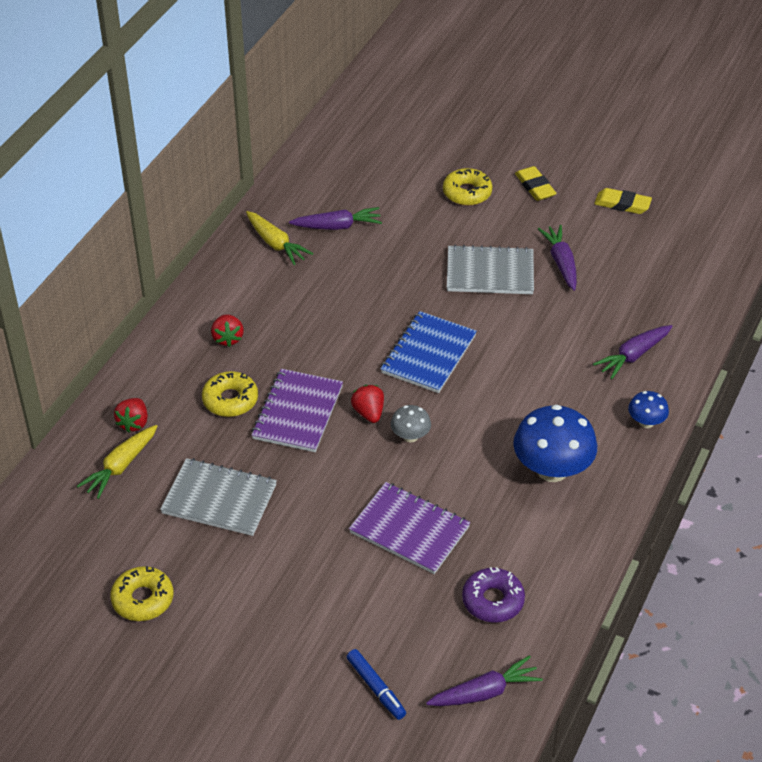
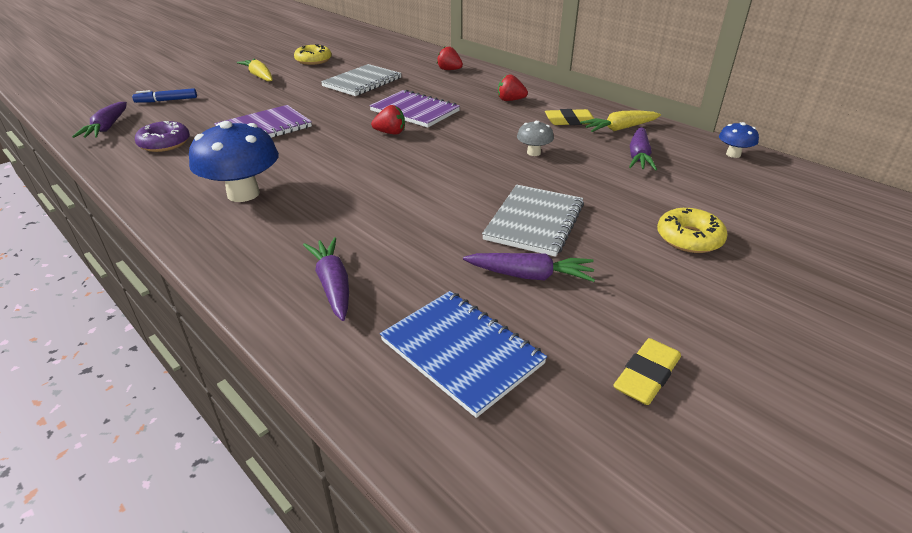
camera: 110 degrees right, 10 degrees down
yellow carrot [77,425,158,499] -> yellow carrot moved to [237,59,272,82]
yellow donut [202,371,258,417] -> none
blue notebook [380,311,477,393] -> blue notebook moved to [380,291,547,418]
grey mushroom [391,405,431,442] -> grey mushroom moved to [517,121,554,156]
yellow eraser [515,166,557,201] -> yellow eraser moved to [545,109,595,125]
blue mushroom [628,391,669,428] -> blue mushroom moved to [719,122,759,158]

